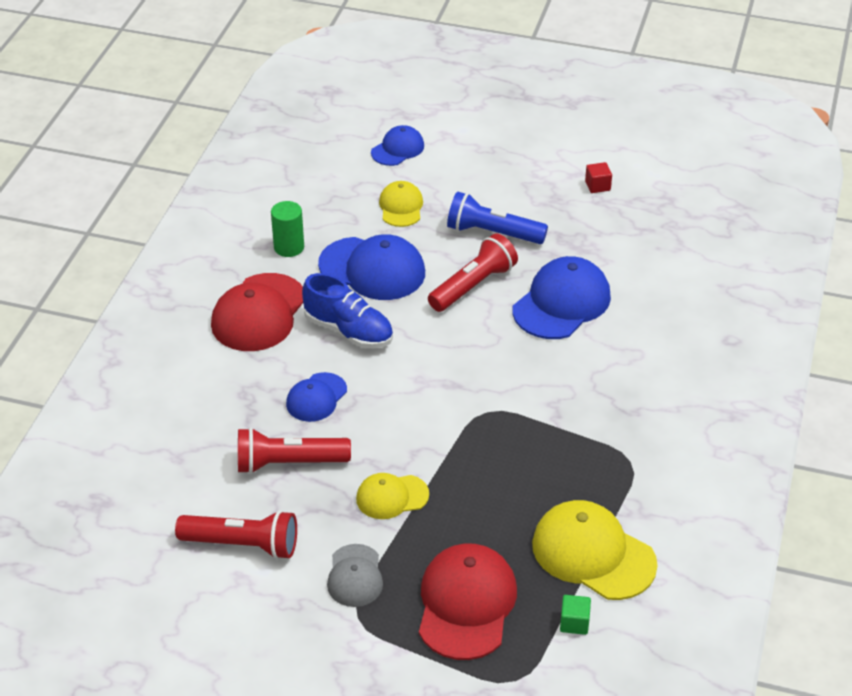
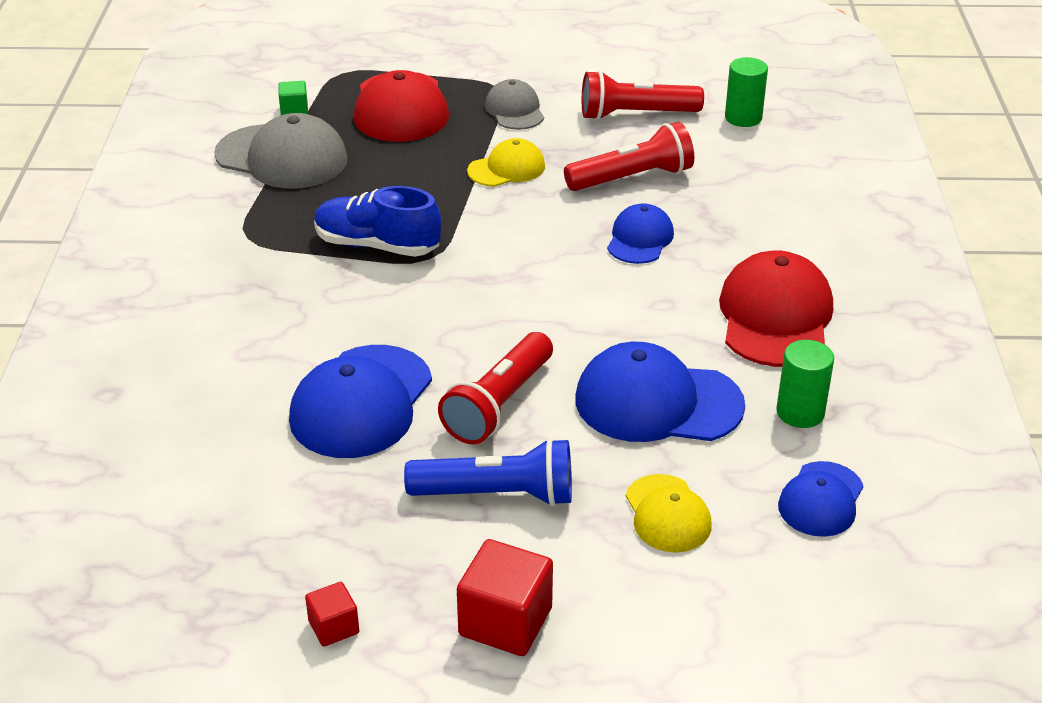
camera: 165 degrees right, 5 degrees down
blue shoe [302,273,393,349] -> blue shoe moved to [314,186,442,257]
blue cap [371,125,424,166] -> blue cap moved to [778,461,863,537]
yellow cap [532,500,658,600] -> grey cap [214,113,348,189]
none -> red cube [457,539,553,656]
none -> green cylinder [725,57,768,127]

